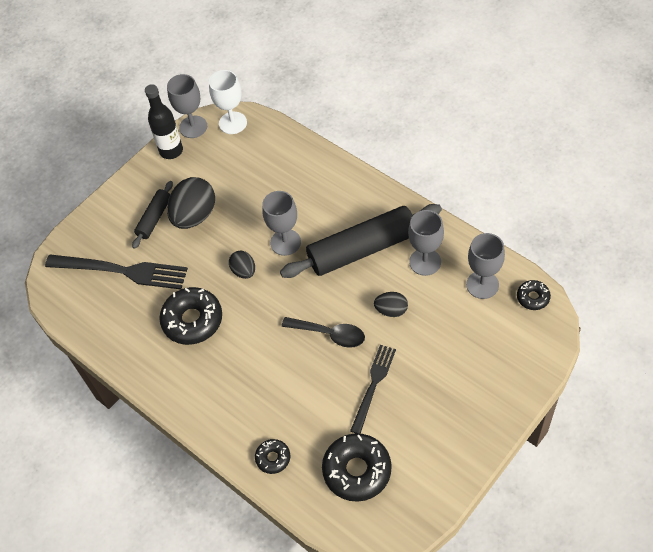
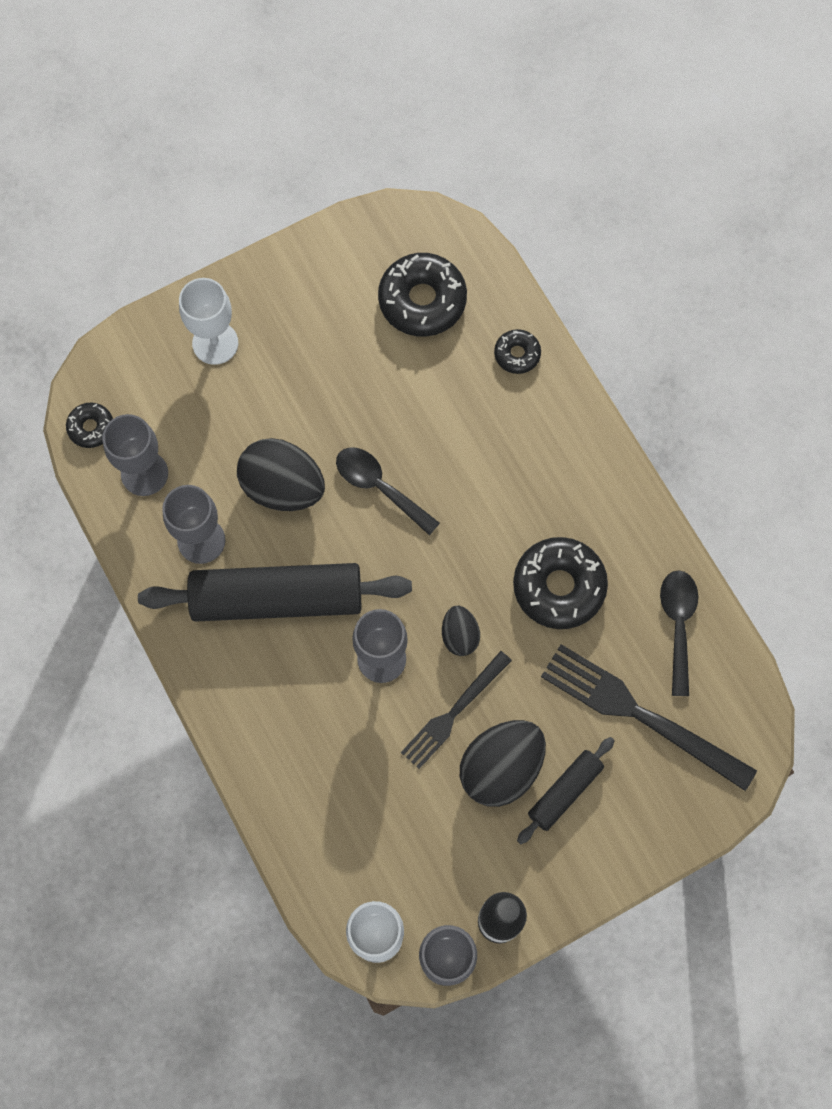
camera: 165 degrees left, 15 degrees up
black fork [350,345,396,434] -> black fork moved to [401,651,512,769]
black egg [374,292,408,317] -> black egg [237,438,325,511], size x1.85
none -> white goblet [179,278,238,365]
none -> black spoon [660,570,698,696]

